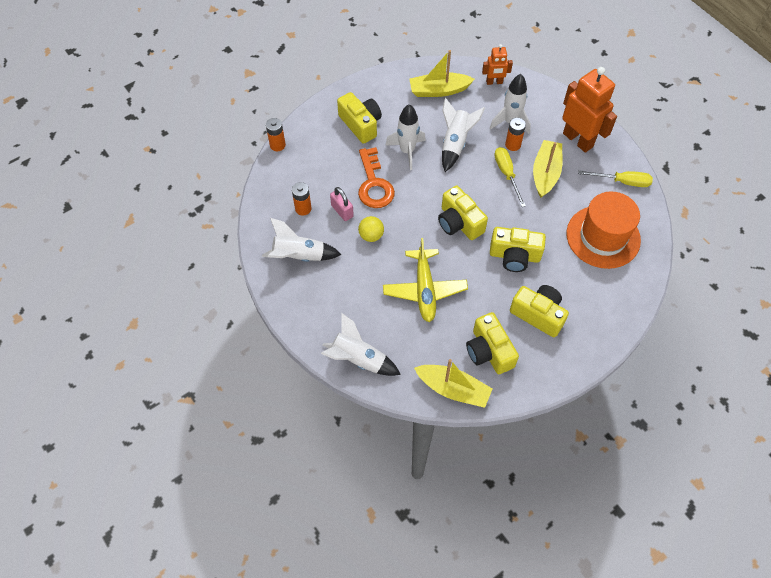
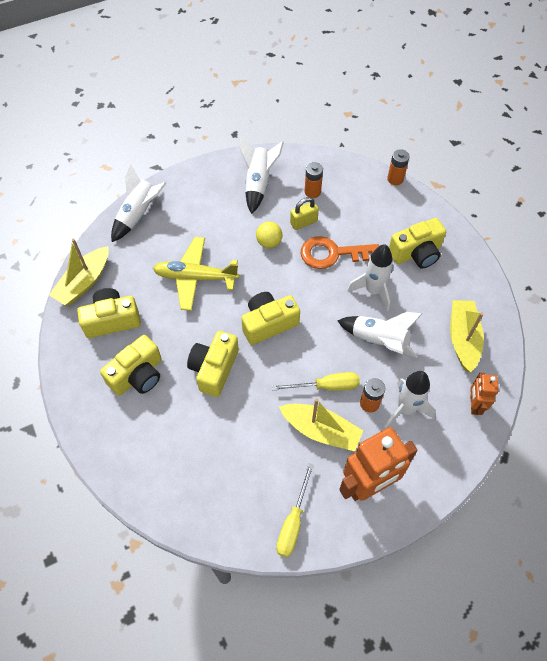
camera: 100 degrees right, 0 degrees up
pink padlock [330,187,354,221] -> yellow padlock [290,197,319,230]
orange hat [567,191,641,269] -> none

